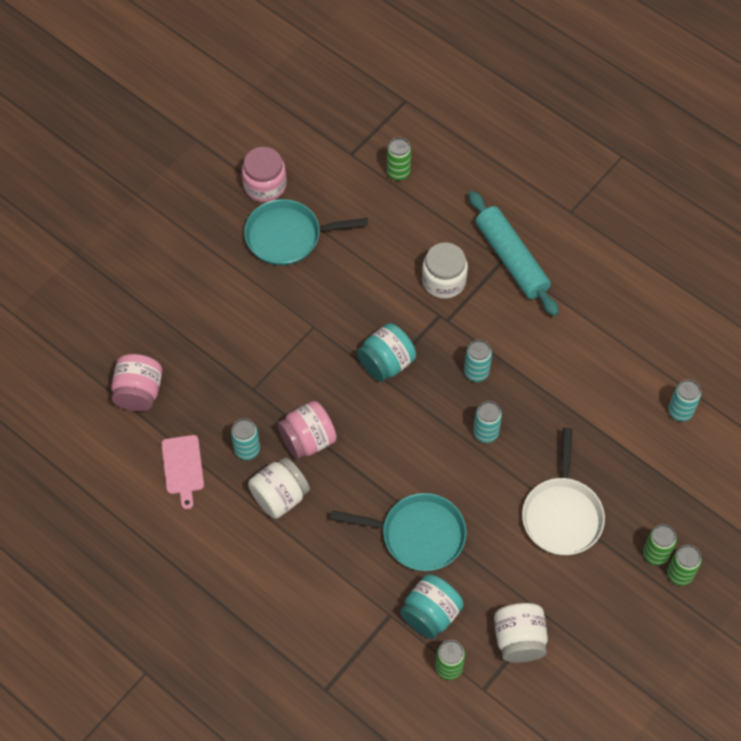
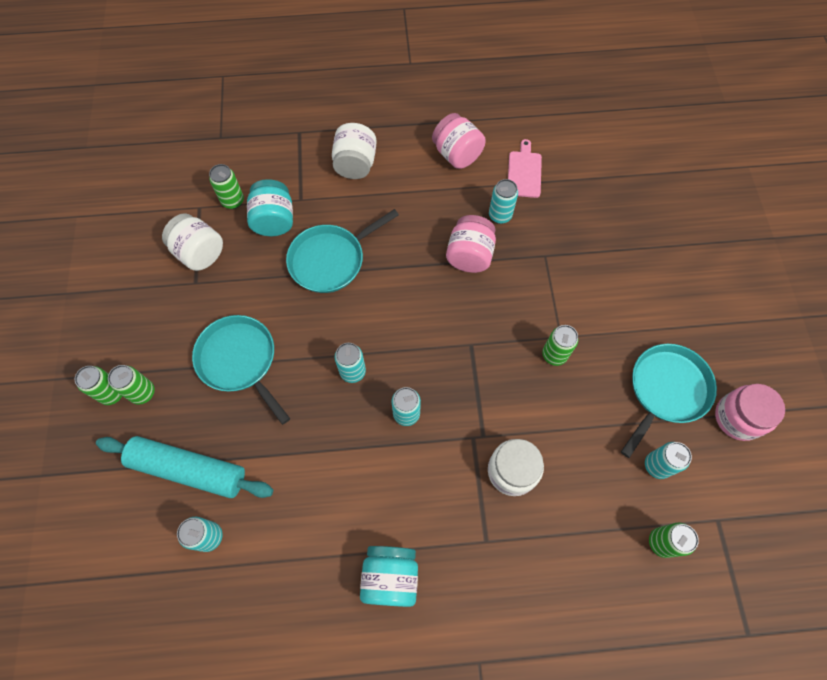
camera: 135 degrees right, 5 degrees up
pink jar [111,354,162,411] -> pink jar moved to [432,113,486,169]
pink cutting board [162,435,204,510] -> pink cutting board turned 60 degrees clockwise [508,139,542,198]
white jar [248,457,310,519] -> white jar moved to [332,123,377,179]
turquoise jar [357,323,416,382] -> turquoise jar moved to [360,546,418,607]
turquoise rolling pin [468,191,559,316] -> turquoise rolling pin moved to [96,436,273,498]
white pan [522,428,605,555] -> turquoise pan [192,315,290,425]
none -> green can [542,325,578,366]
none -> turquoise can [645,442,692,479]

